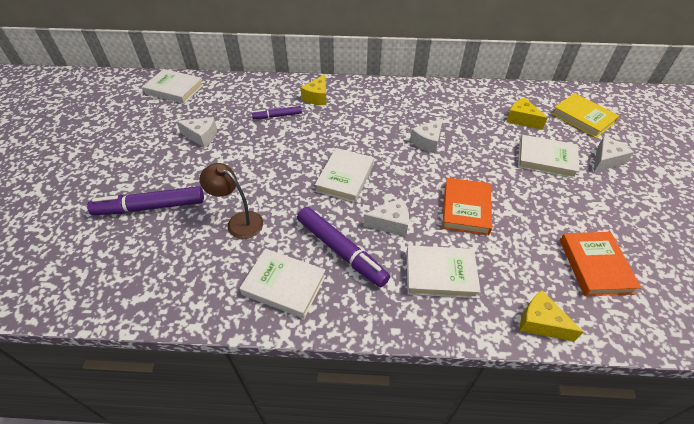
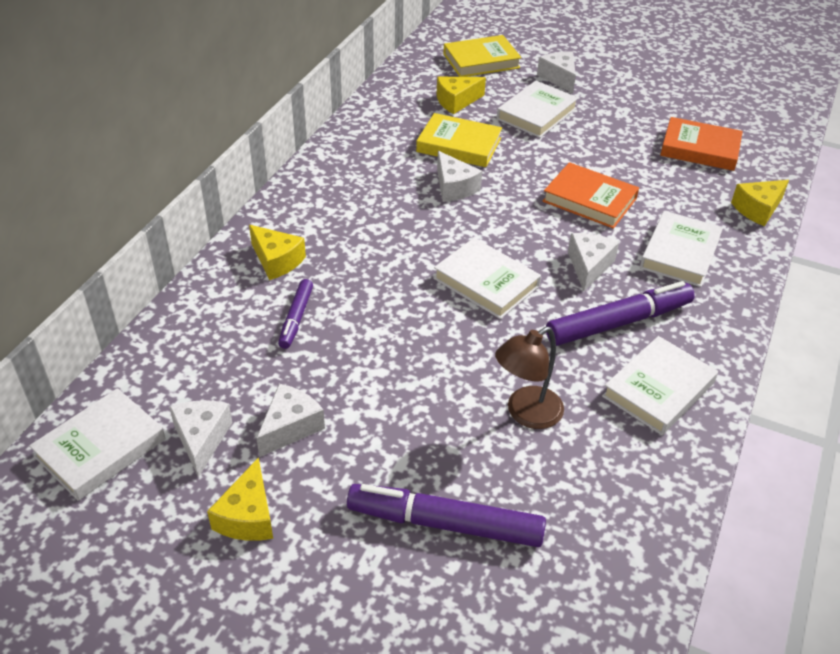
camera: 70 degrees left, 5 degrees down
purple marker [87,186,204,215] -> purple marker turned 90 degrees clockwise [347,484,546,547]
none -> white cheese [169,400,232,477]
none -> yellow cheese [207,457,273,541]
none -> yellow book [416,113,502,167]

